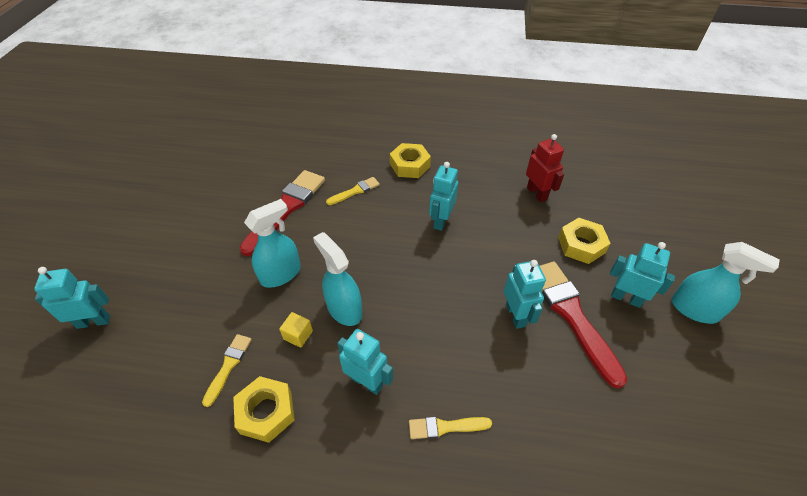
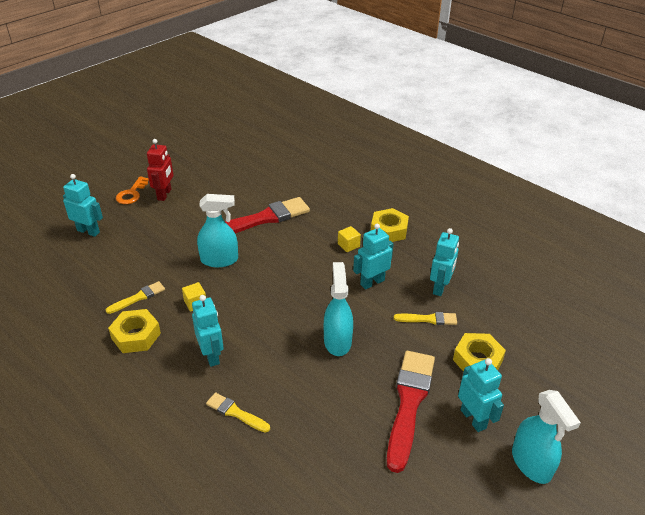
camera: 35 degrees right, 10 degrees down
turquoise spray bottle [313,232,362,326] -> turquoise spray bottle moved to [324,262,353,356]
yellow brush [326,177,380,205] -> yellow brush moved to [394,312,457,325]
turquoise robot [504,260,546,329] -> turquoise robot moved to [430,228,459,296]
red robot [526,134,564,202] -> red robot moved to [147,139,174,201]
none -> orange key [116,176,149,204]
none -> yellow cube [338,226,361,252]

